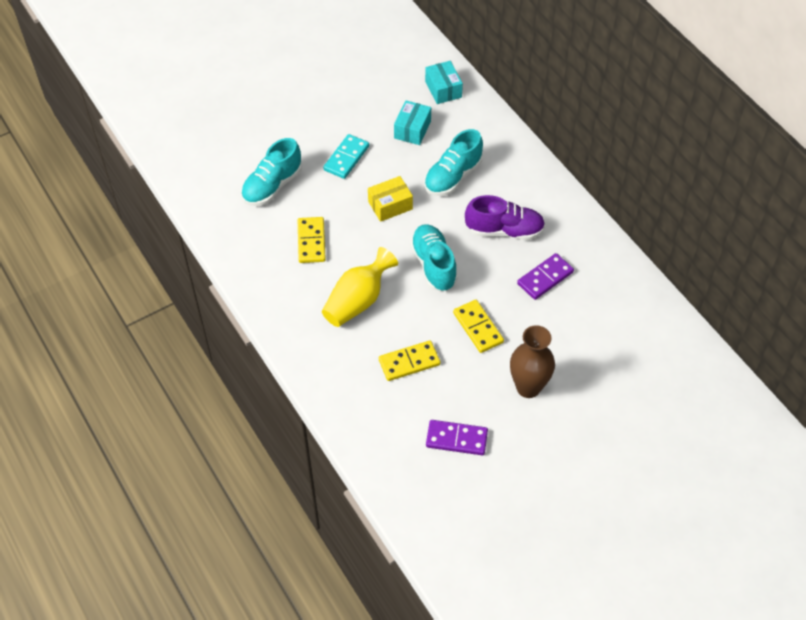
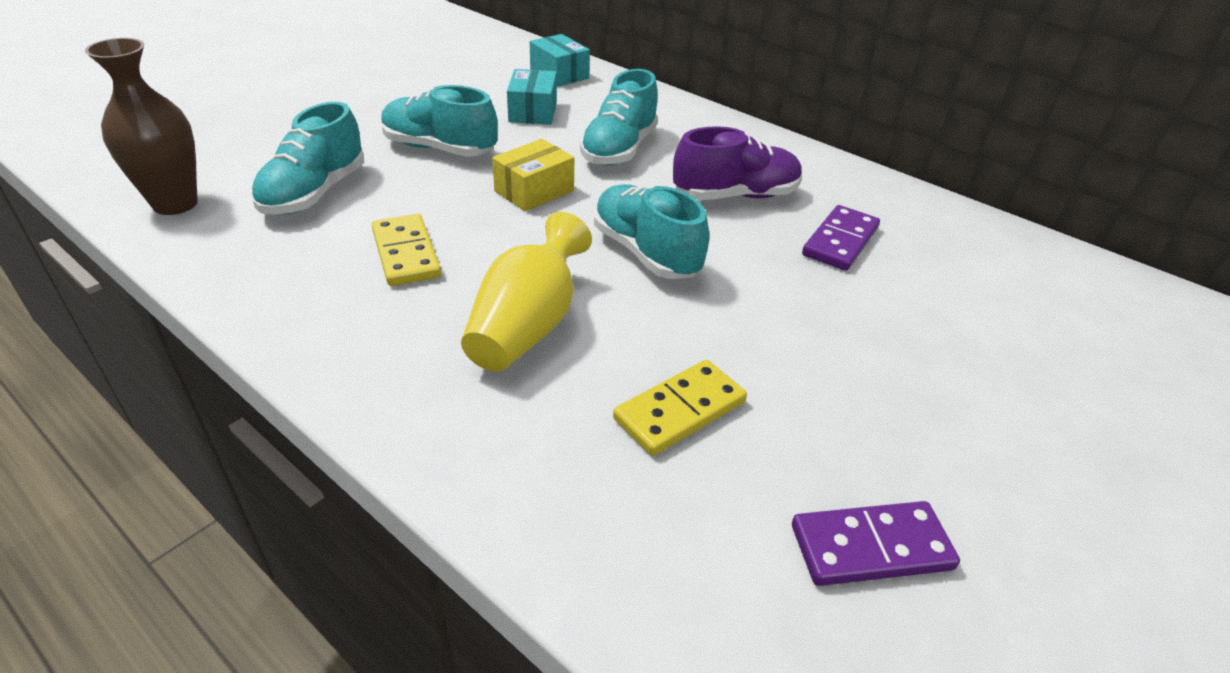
camera: 20 degrees left, 15 degrees down
turquoise domino [323,134,369,179] -> turquoise shoe [381,85,498,157]
yellow domino [453,300,504,353] -> none
brown vase [510,325,555,398] -> brown vase moved to [85,38,198,215]

